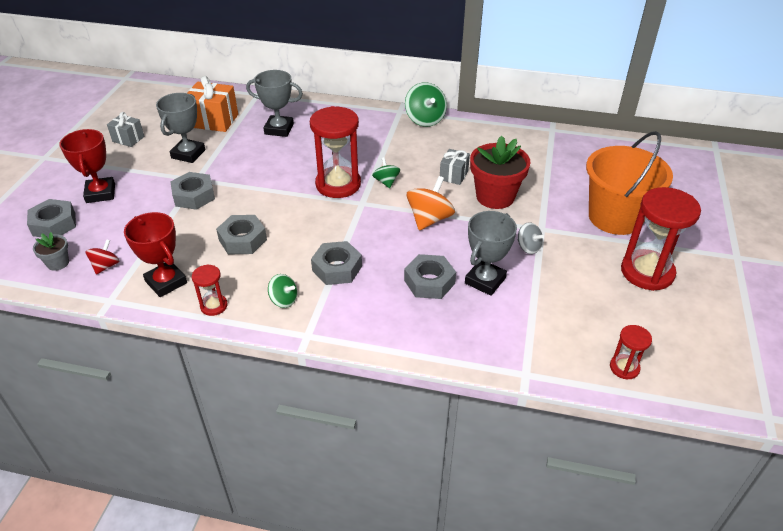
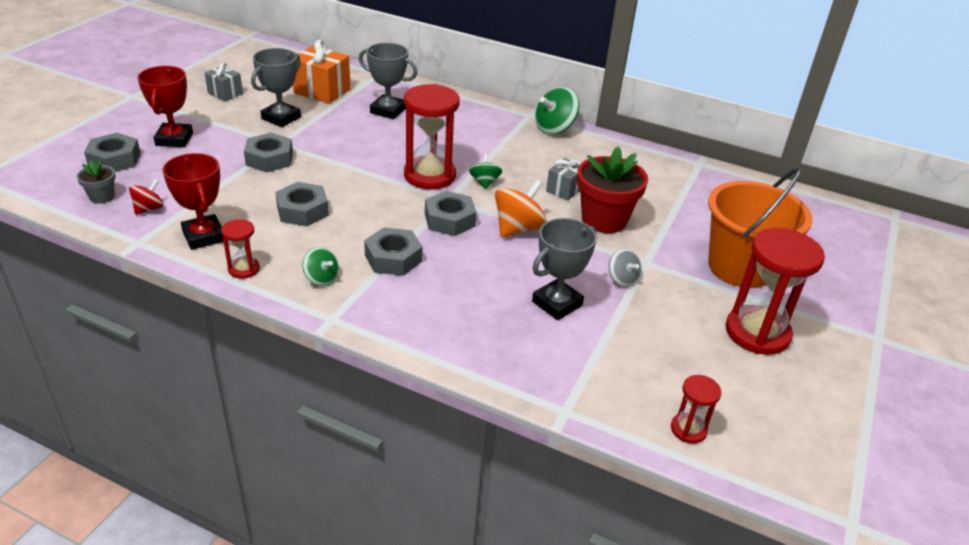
camera: 10 degrees right, 5 degrees down
grey nut [404,254,456,299] -> grey nut moved to [425,191,476,236]
green spinning top [405,82,447,127] -> green spinning top turned 60 degrees clockwise [535,87,579,134]

